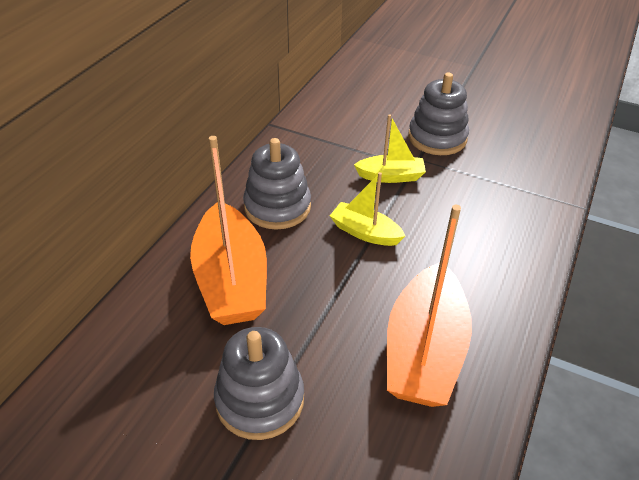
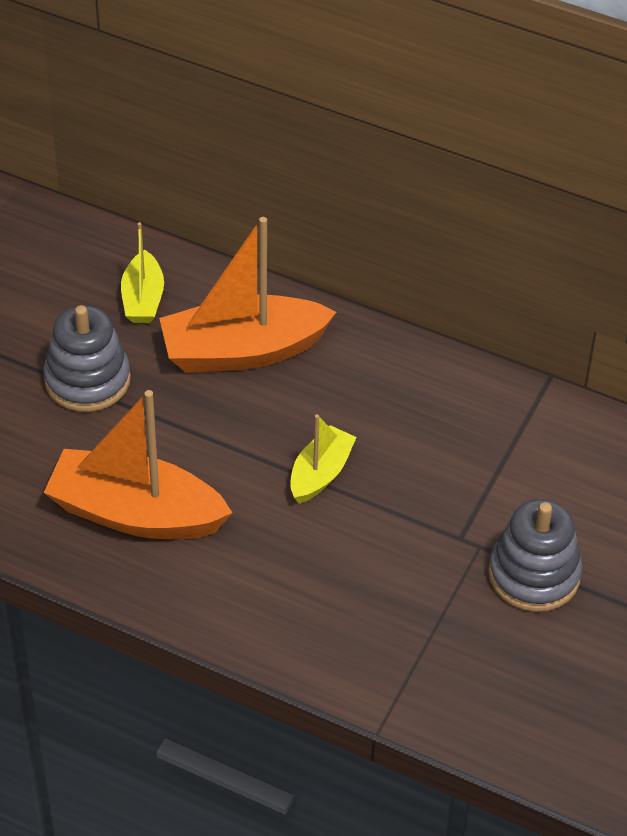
camera: 90 degrees right, 5 degrees up
grey stacking toy [243,138,311,230] -> none
yellow boat [354,114,426,183] -> yellow boat moved to [121,222,164,323]

